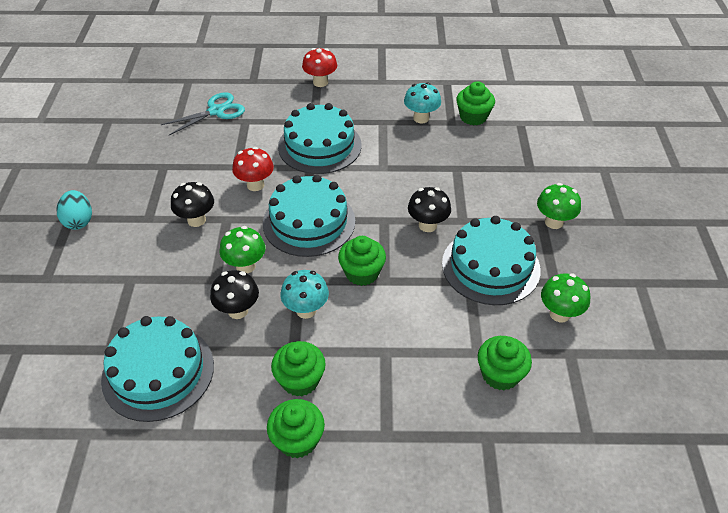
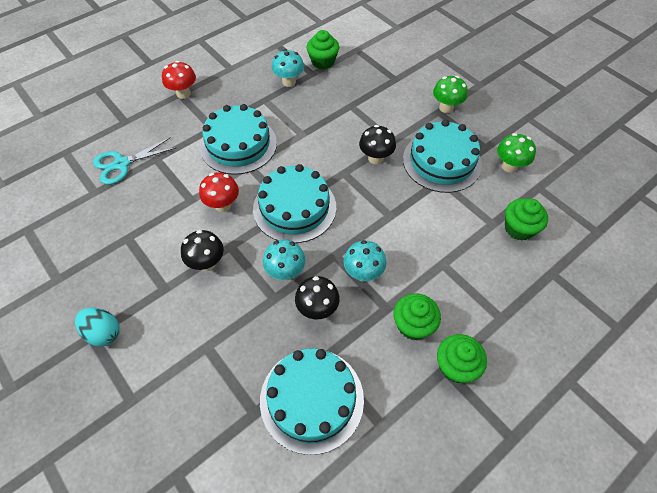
camera: 40 degrees left, 10 degrees up
turquoise scissors [161,92,245,135] -> turquoise scissors turned 135 degrees counterclockwise [93,137,176,185]
green mushroom [220,226,265,274] -> turquoise mushroom [263,239,306,280]
green cupcake [338,236,386,286] -> none

